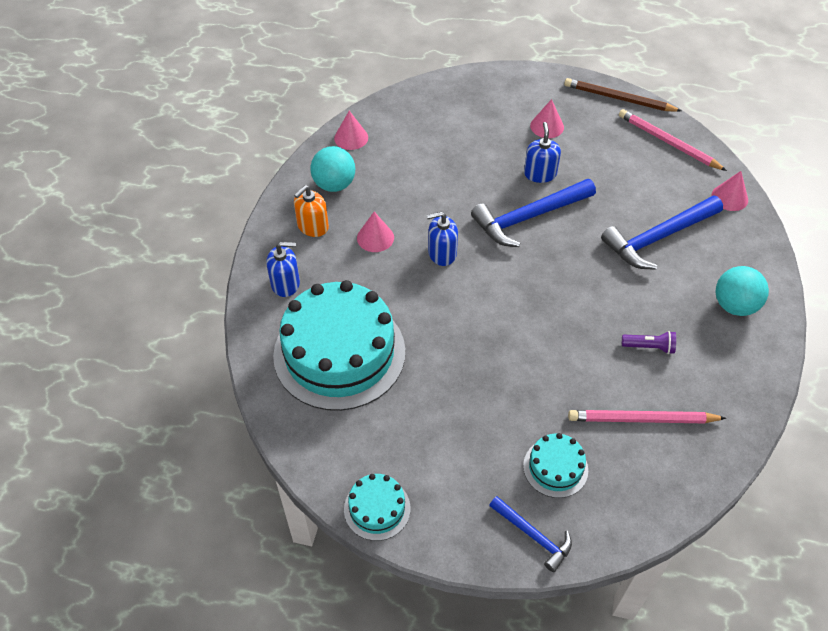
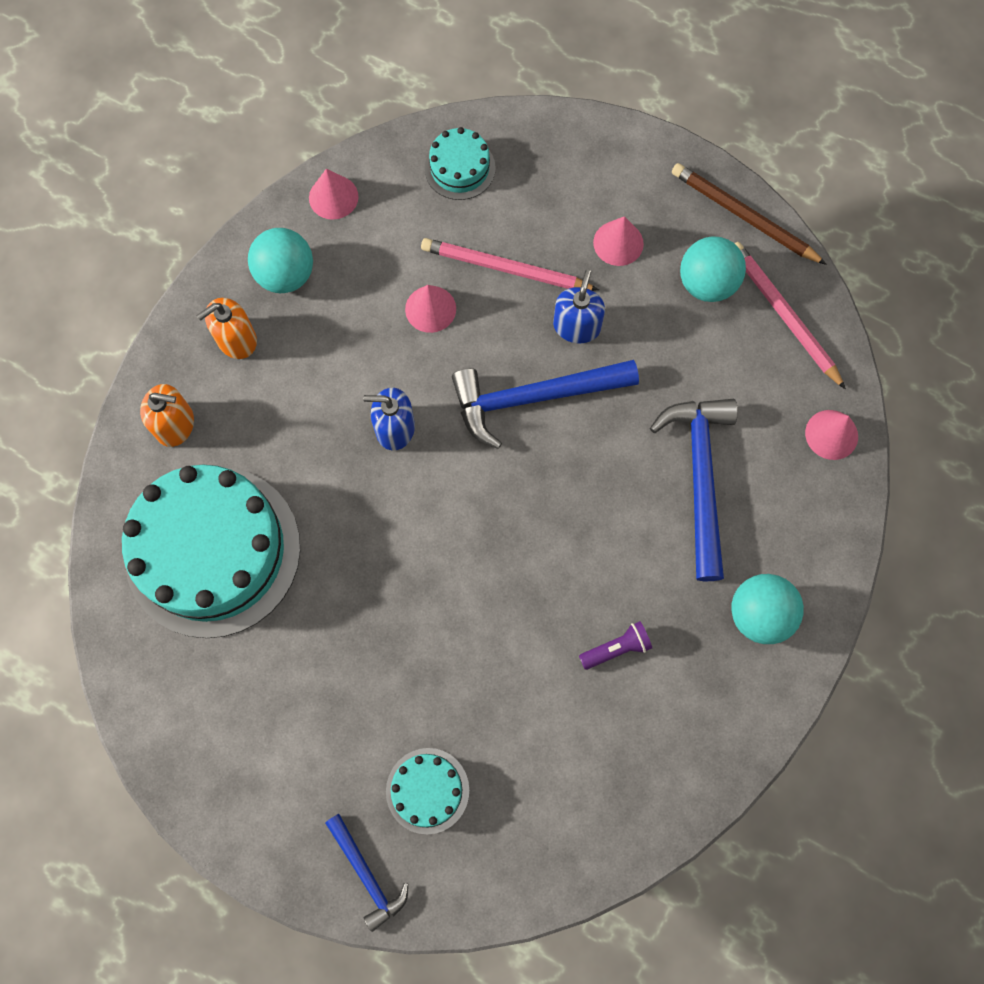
camera: 15 degrees right, 20 degrees up
blue soap dispenser [266,242,300,297] -> orange soap dispenser [140,384,194,447]
turquoise cake [344,474,411,541] -> turquoise cake moved to [424,127,496,200]
pink cone [357,212,394,252] -> pink cone moved to [405,285,456,333]
pink pencil [568,410,726,423] -> pink pencil moved to [421,238,599,291]
blue hammer [601,196,723,270] -> blue hammer turned 105 degrees clockwise [650,399,738,581]
purple flashlight [622,331,676,354] -> purple flashlight turned 45 degrees counterclockwise [579,621,652,670]
none -> turquoise ball [680,236,746,302]

